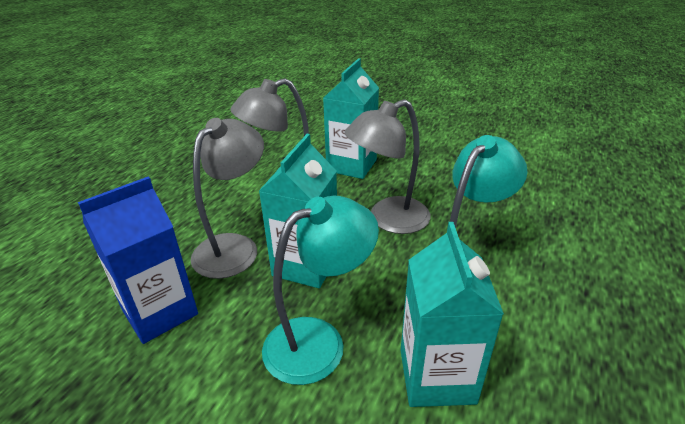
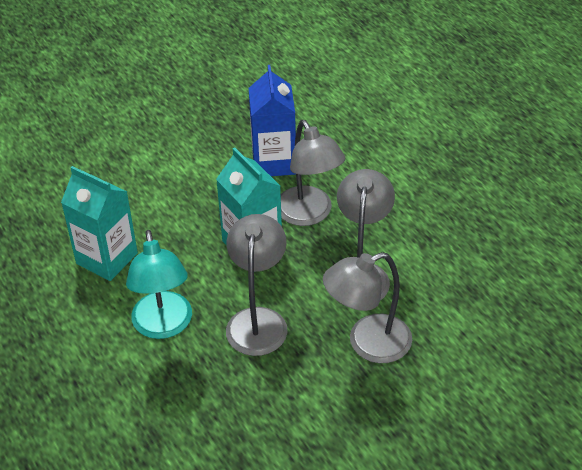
camera: 125 degrees right, 10 degrees up
turquoise lamp [262,196,379,385] -> none
turquoise carton [323,58,379,179] -> grey lamp [323,252,412,363]

